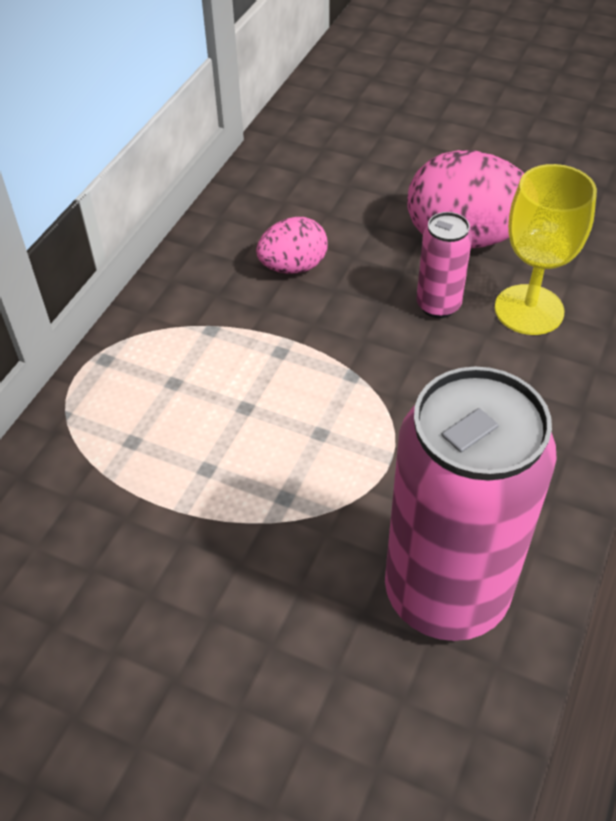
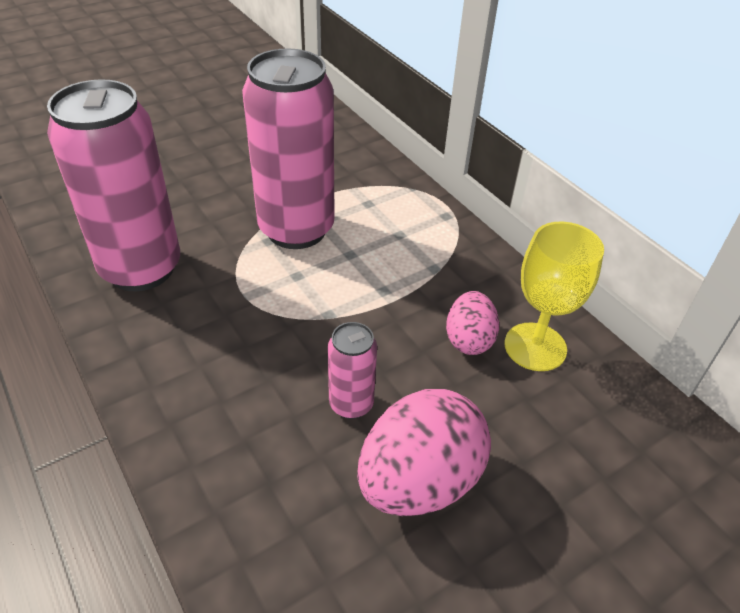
camera: 120 degrees right, 5 degrees down
yellow goblet [495,164,597,335] -> yellow goblet moved to [505,222,604,371]
none -> pink can [242,48,335,249]

